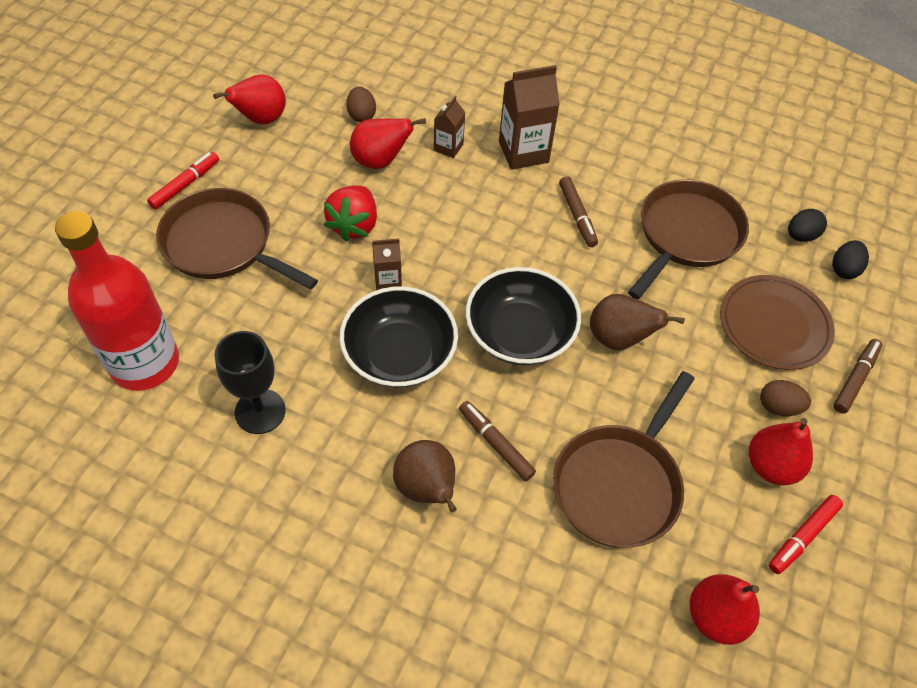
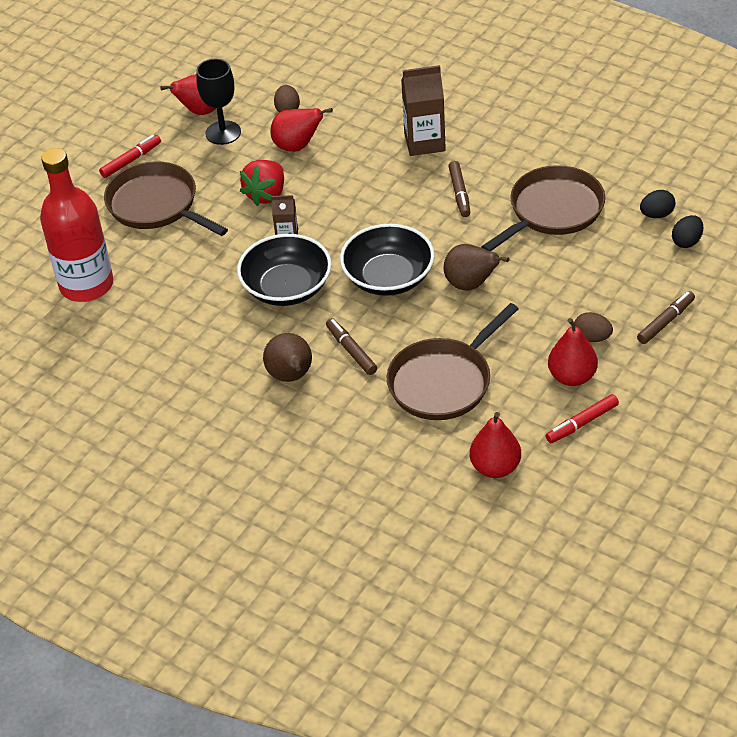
camera: 15 degrees right, 10 degrees down
black goblet [215,331,286,434] -> black goblet moved to [196,59,241,145]
brown carton [434,96,465,158] -> none
brown plate [720,275,835,370] -> none

